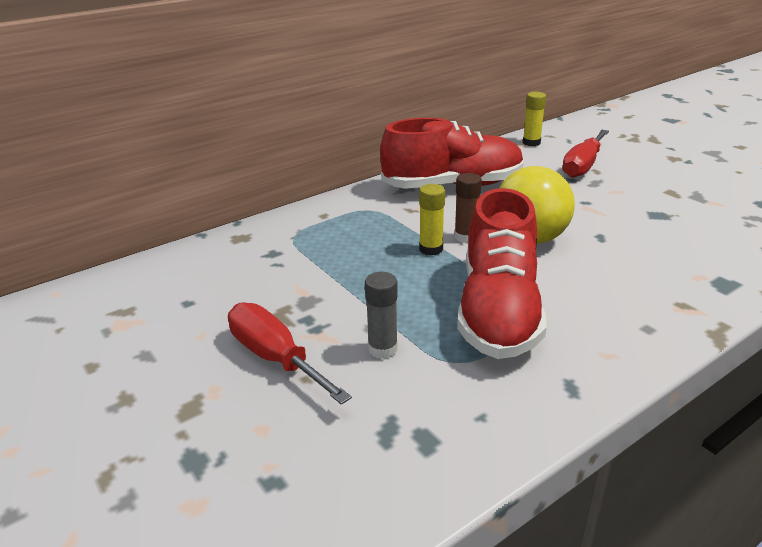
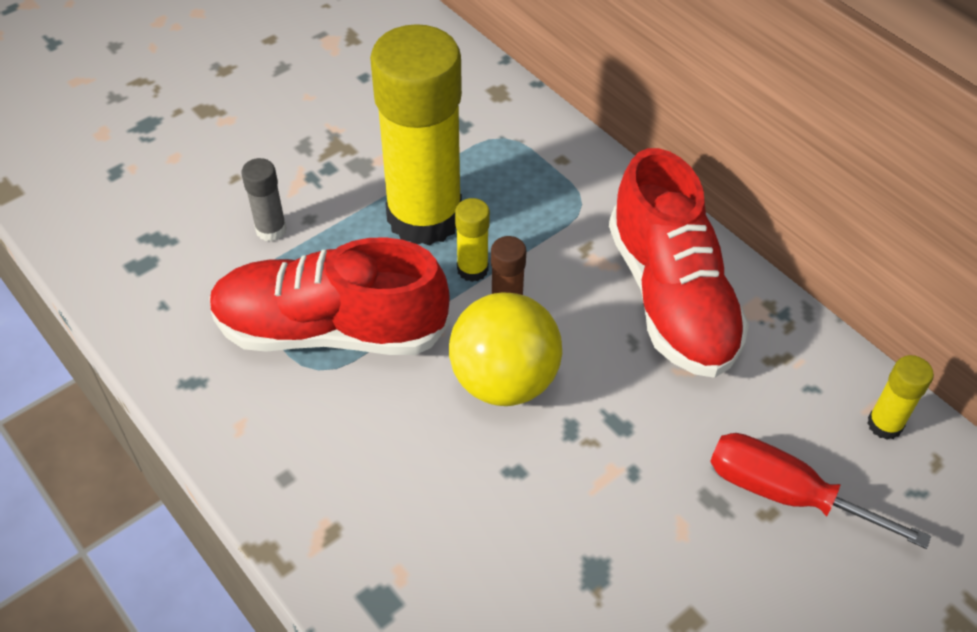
camera: 85 degrees right, 20 degrees up
red screwdriver [228,302,352,405] -> none
none -> yellow glue stick [370,24,462,246]

